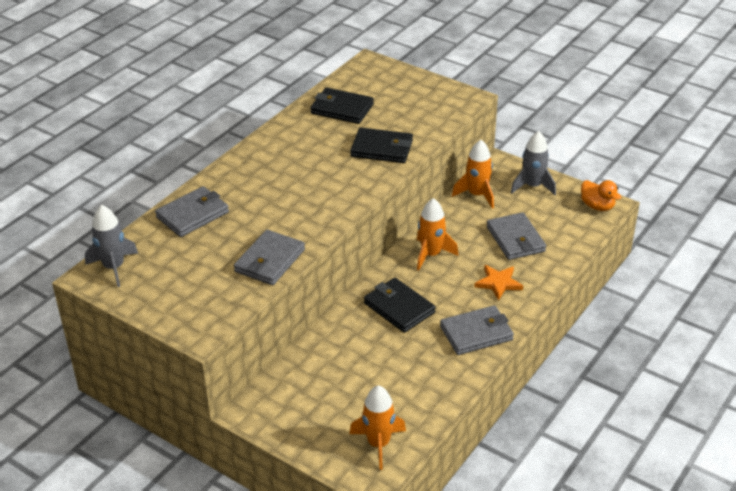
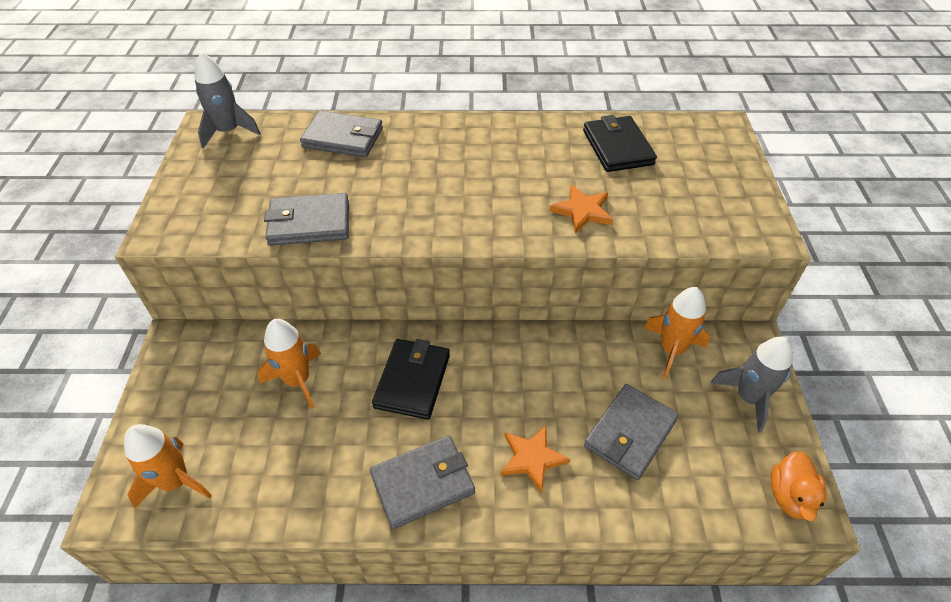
camera: 55 degrees right, 10 degrees up
black wallet [350,128,413,163] -> orange star [550,185,613,233]
orange rocket [417,198,459,271] -> orange rocket moved to [257,319,321,409]
grey wallet [440,305,514,355] -> grey wallet turned 60 degrees counterclockwise [370,436,475,529]

